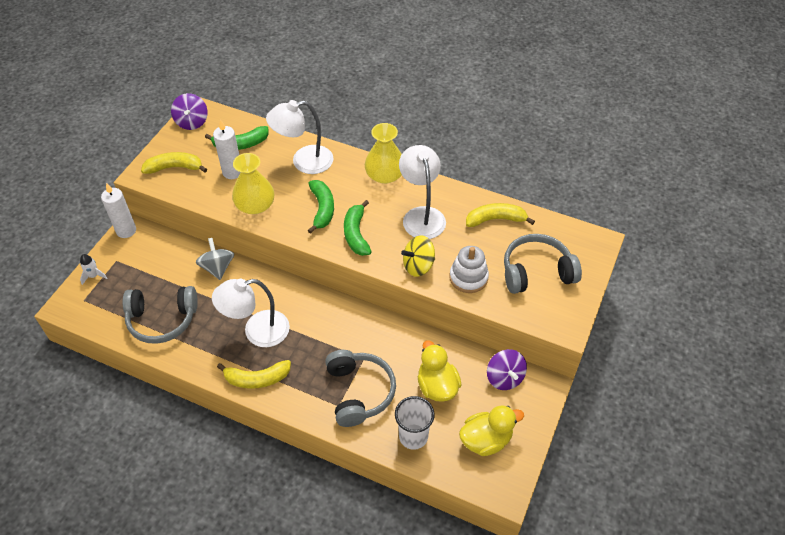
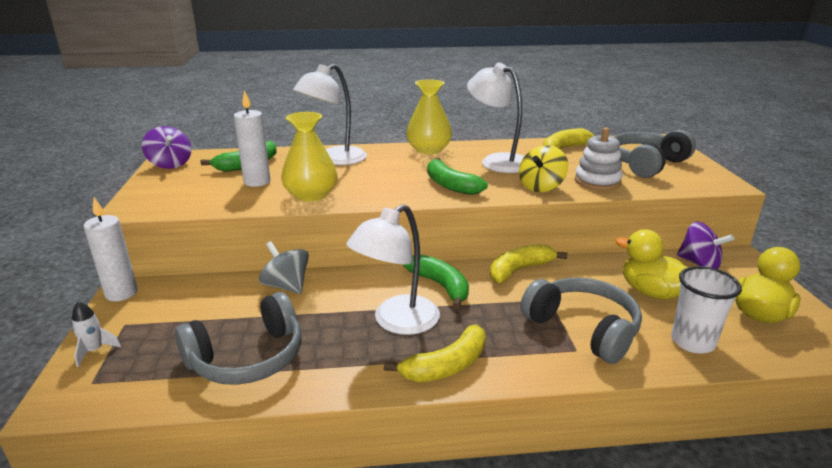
camera: 30 degrees left, 25 degrees down
yellow banana [141,152,207,174] -> yellow banana moved to [490,244,567,283]
green banana [308,180,334,234] -> green banana moved to [403,254,469,309]

